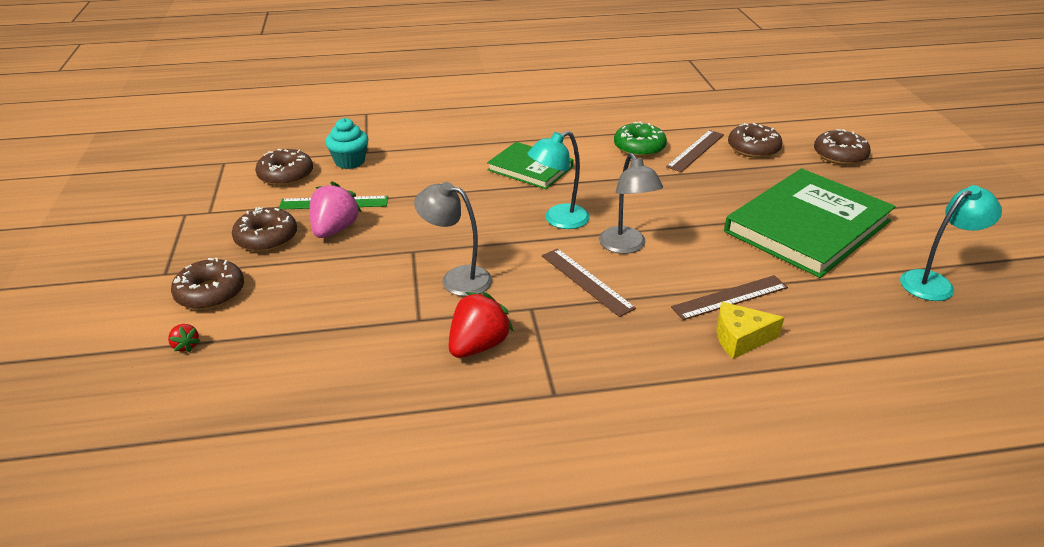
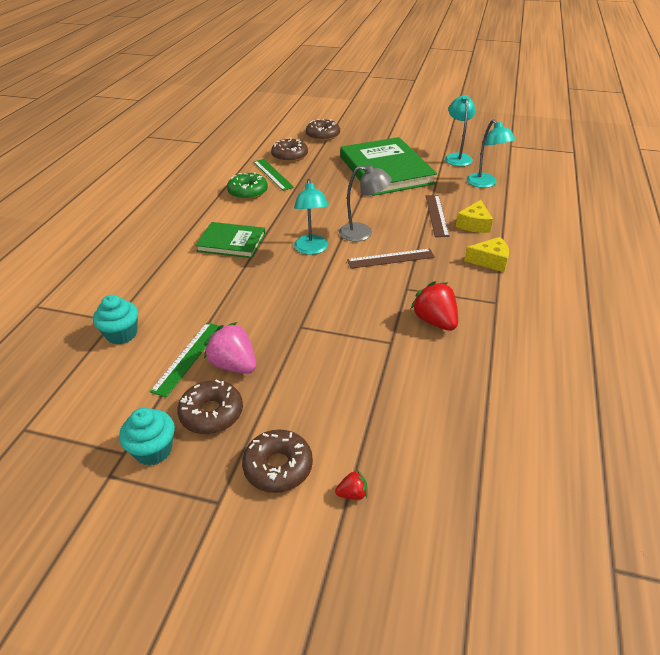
camera: 65 degrees left, 5 degrees up
brown donut [255,148,313,186] -> none
grey lamp [414,182,492,296] -> none
green book [487,142,574,189] -> green book turned 45 degrees clockwise [195,222,265,258]
brown ruler [666,130,724,172] -> green ruler [253,159,294,191]
none -> turquoise cupcake [119,408,175,465]
none -> yellow cheese [464,237,509,272]
none -> turquoise lamp [467,119,515,188]

